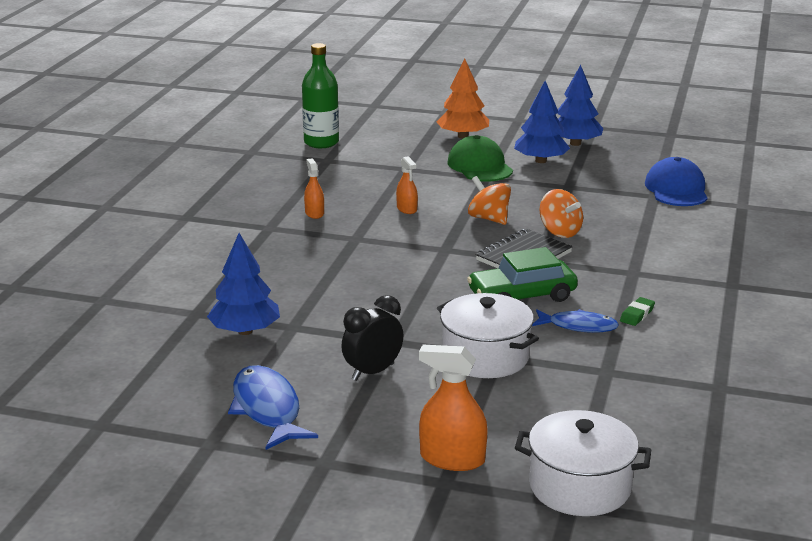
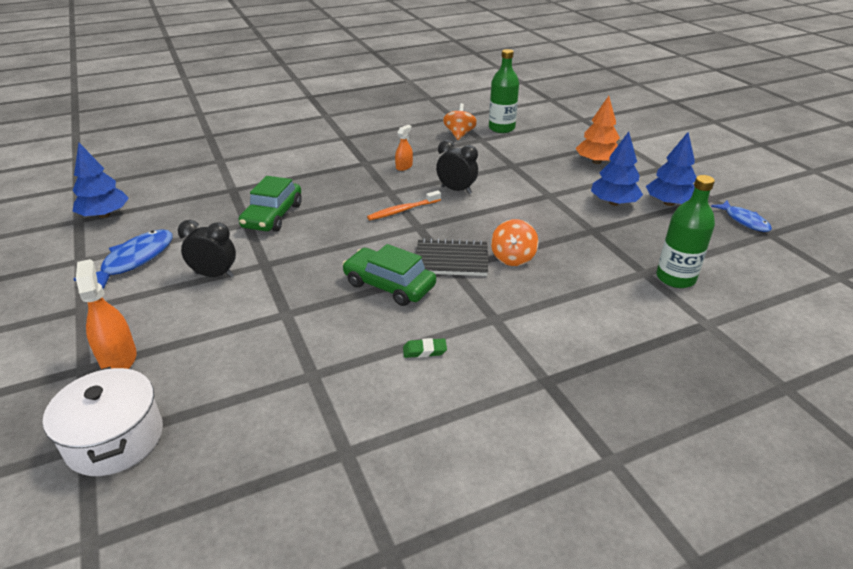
camera: 50 degrees right, 10 degrees up
blue tree [207,233,280,335] -> blue tree moved to [72,143,129,218]
orange spray bottle [396,156,418,214] -> black clock [436,140,478,194]
white pot [437,293,539,378] -> none
green cap [448,135,513,182] -> none
orange spinning top [468,176,511,225] -> orange spinning top moved to [443,103,477,140]
blue fish [532,309,619,333] -> blue fish moved to [711,201,772,232]
blue cap [645,157,708,206] -> green bottle [656,175,715,288]
none -> green car [239,176,302,232]
none -> orange toothbrush [367,191,441,220]

